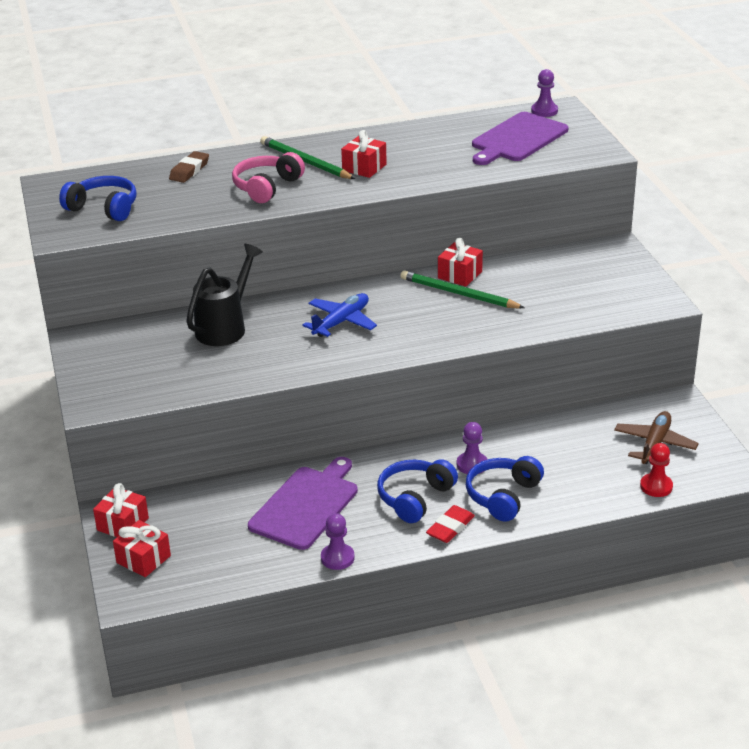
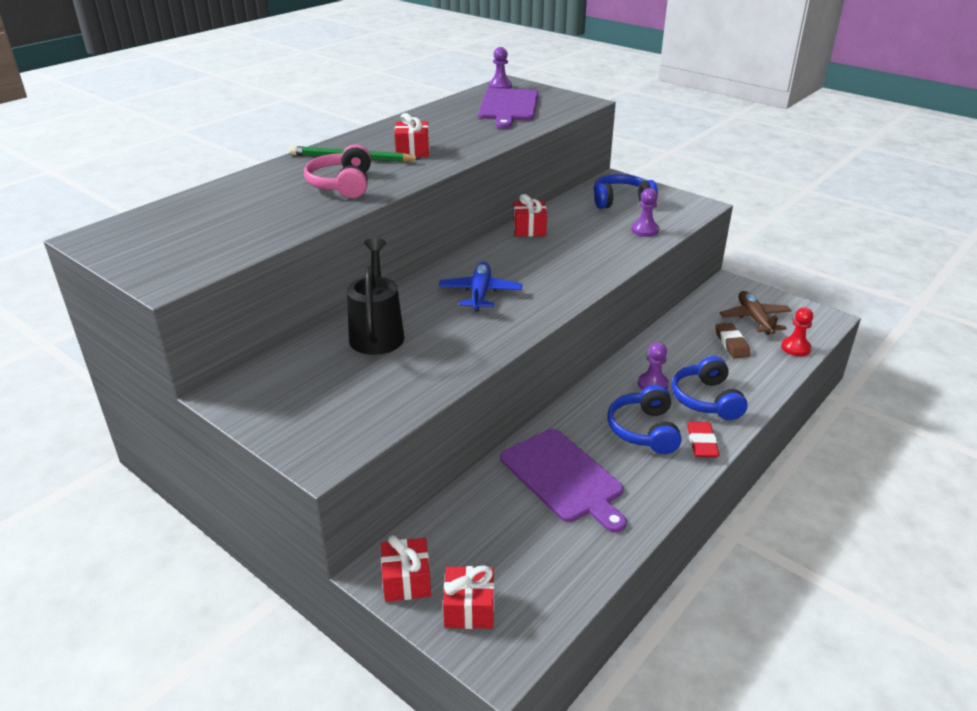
camera: 35 degrees left, 0 degrees up
blue headphones [59,176,137,221] -> blue headphones moved to [594,174,658,209]
brown eraser [169,151,209,183] -> brown eraser moved to [715,323,750,358]
purple cutting board [248,457,358,550] -> purple cutting board turned 150 degrees clockwise [500,429,627,533]
purple pawn [321,513,355,570] -> purple pawn moved to [631,188,659,237]
green pencil [401,270,525,309] -> none

